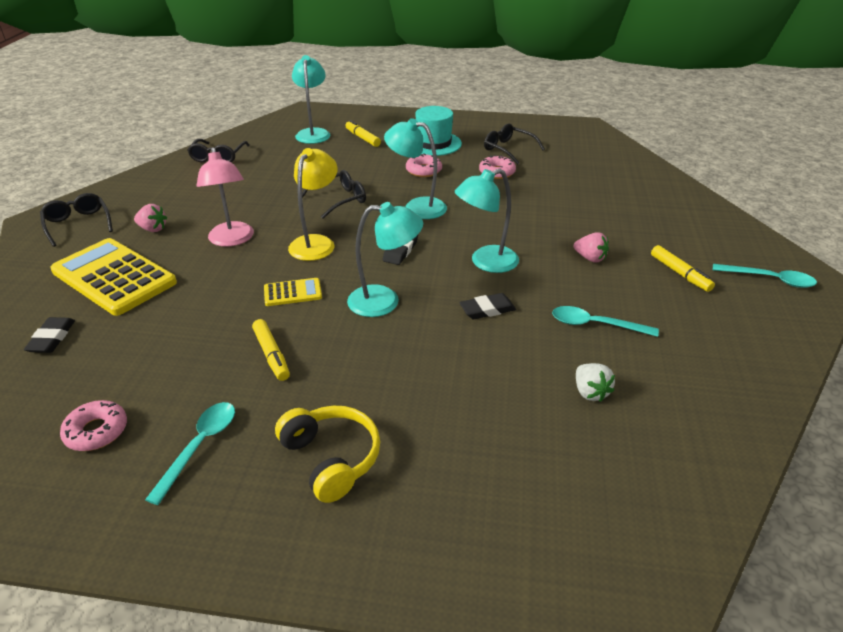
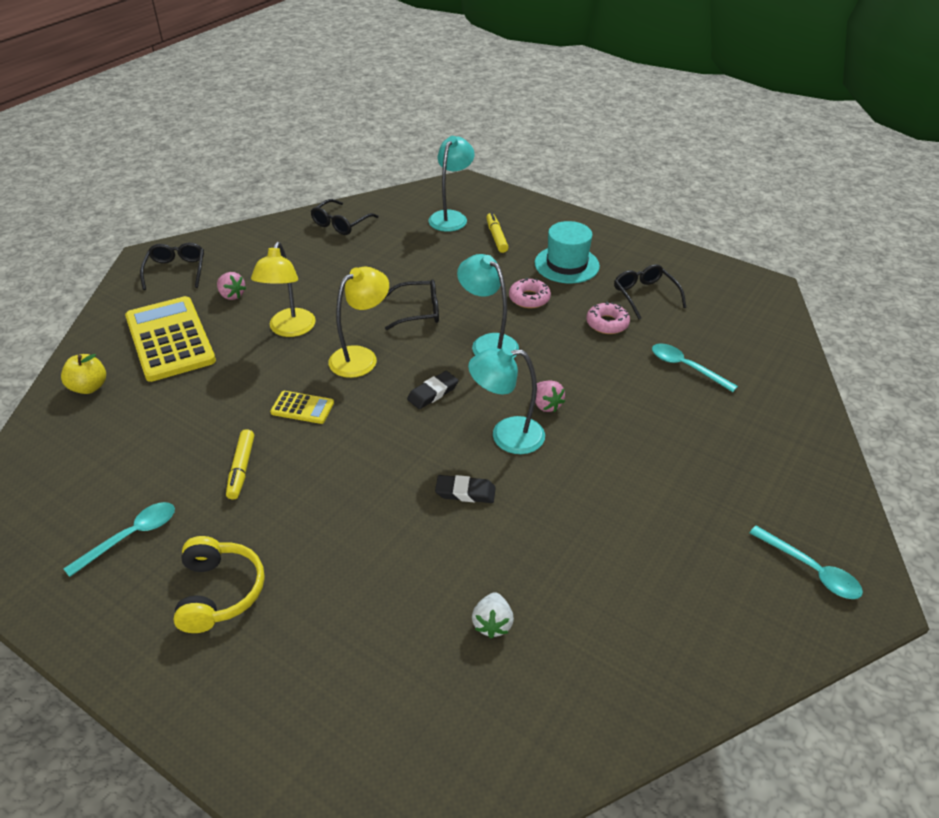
camera: 25 degrees right, 5 degrees up
black eraser [24,317,75,353] -> yellow apple [61,354,106,394]
pink donut [60,400,127,451] -> none
pink lamp [197,147,254,247] -> yellow lamp [251,242,316,337]
turquoise lamp [347,202,423,317] -> none
turquoise spoon [552,306,659,337] -> turquoise spoon moved to [652,343,738,392]
pink strawberry [574,232,609,263] -> pink strawberry moved to [535,381,565,412]
yellow marker [651,245,715,292] -> none

